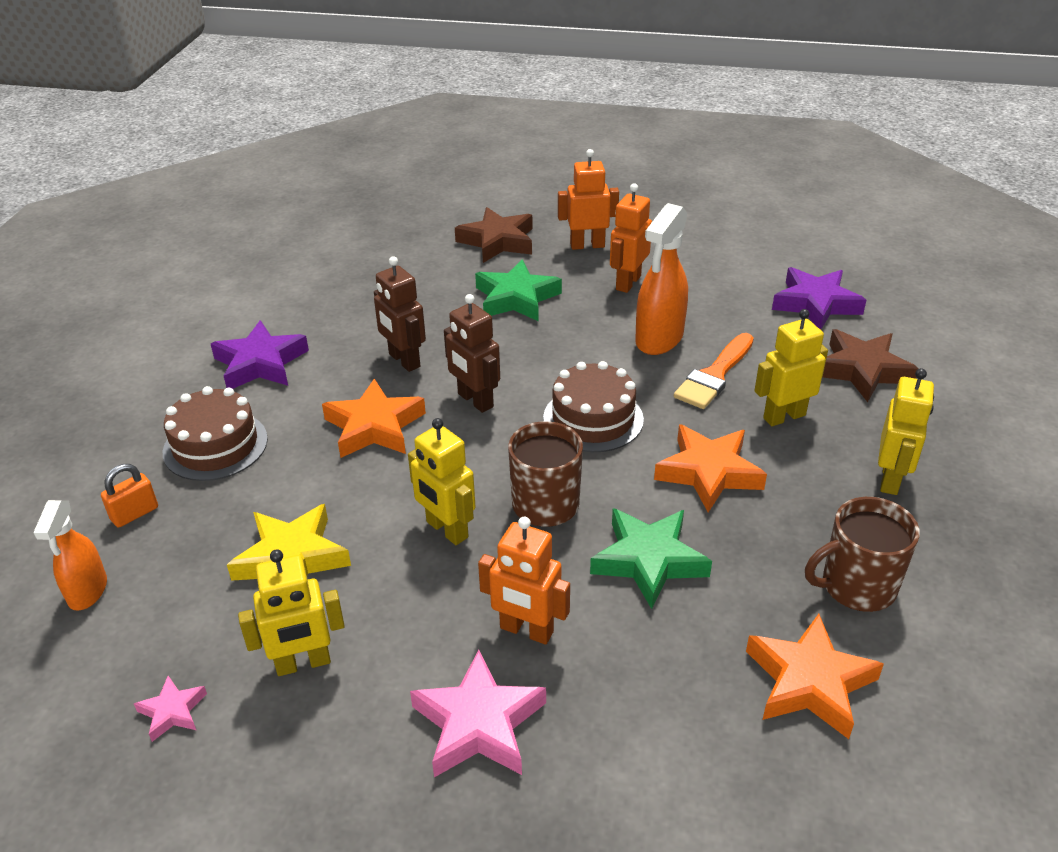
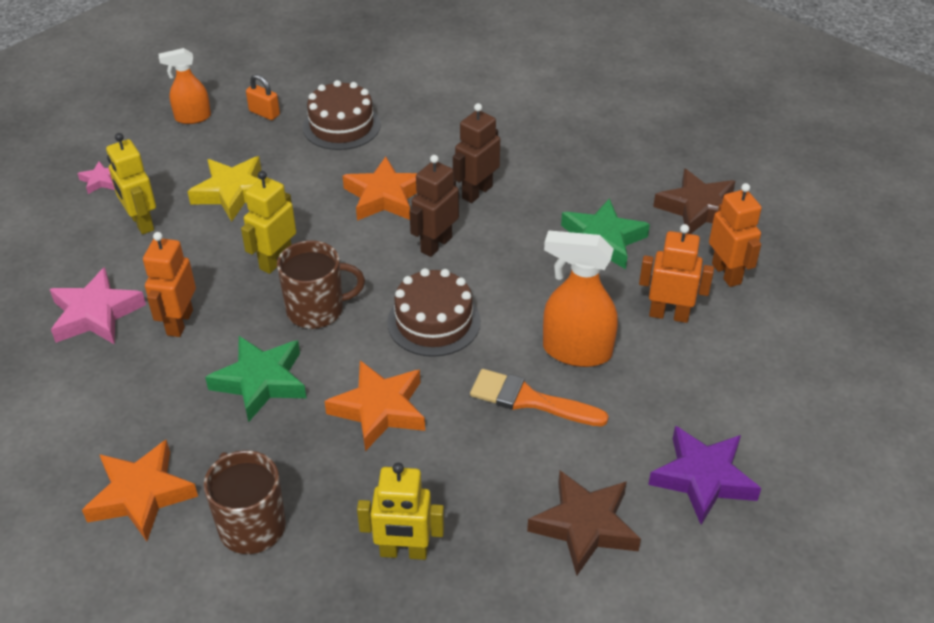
camera: 75 degrees right, 5 degrees up
purple star [211,320,309,389] -> none
yellow robot [754,309,828,426] -> none

